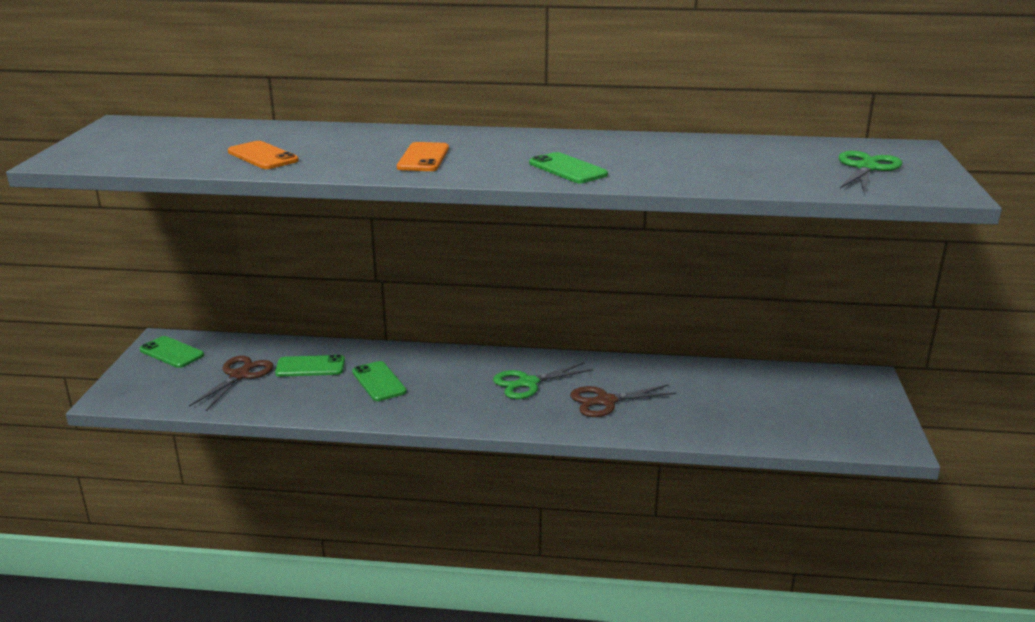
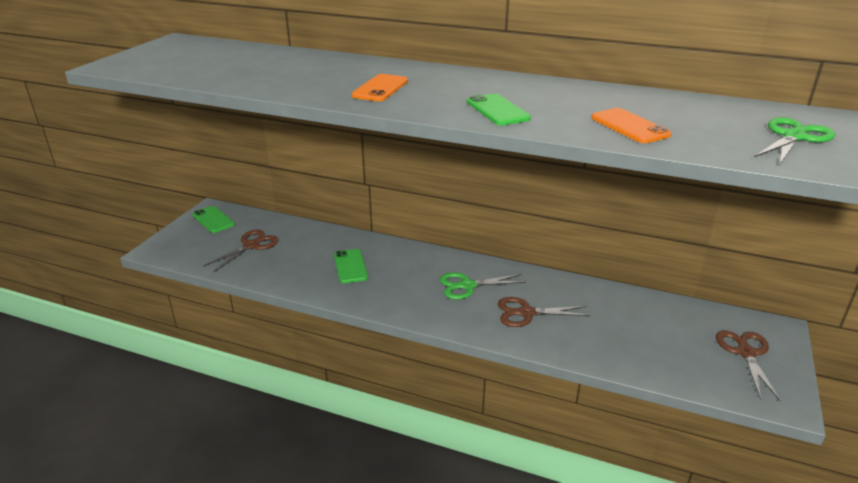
camera: 15 degrees right, 5 degrees up
orange phone [228,141,299,169] -> orange phone moved to [591,108,671,143]
green phone [275,354,345,377] -> none
none -> brown scissors [716,330,781,402]

